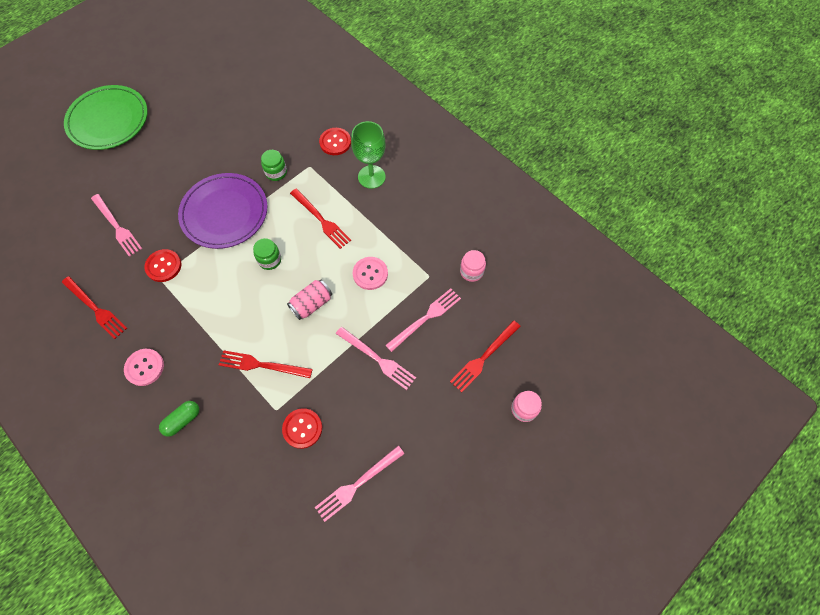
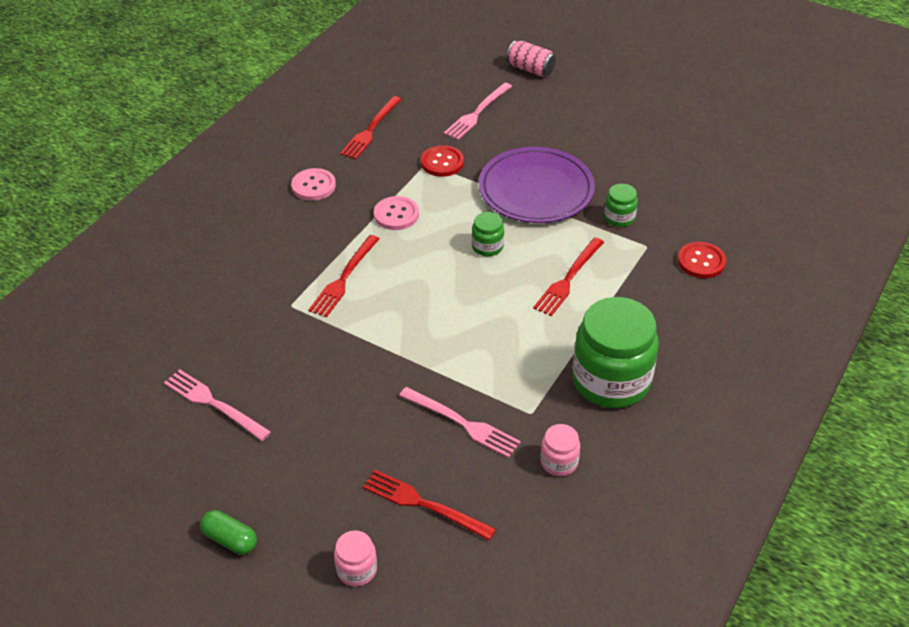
camera: 75 degrees right, 20 degrees down
green plate [64,85,148,150] -> none
green capsule [159,401,199,437] -> green capsule moved to [200,510,257,555]
red fork [219,350,312,378] -> red fork turned 150 degrees counterclockwise [308,235,379,317]
red button [282,408,322,449] -> none
pink can [287,279,332,320] -> pink can moved to [506,41,556,77]
pink fork [336,327,416,390] -> none
green goblet [351,121,386,189] -> none
pink button [353,257,388,290] -> pink button moved to [374,196,419,230]
none -> green jar [572,297,658,408]

